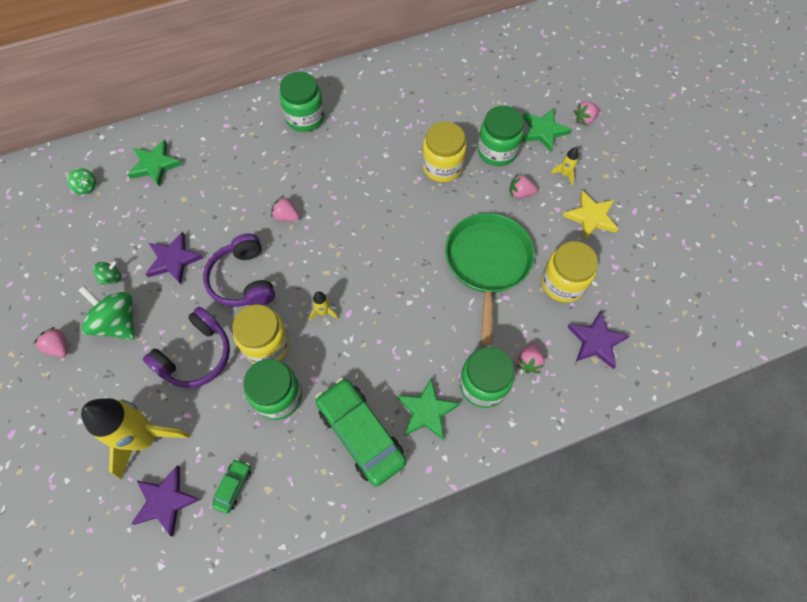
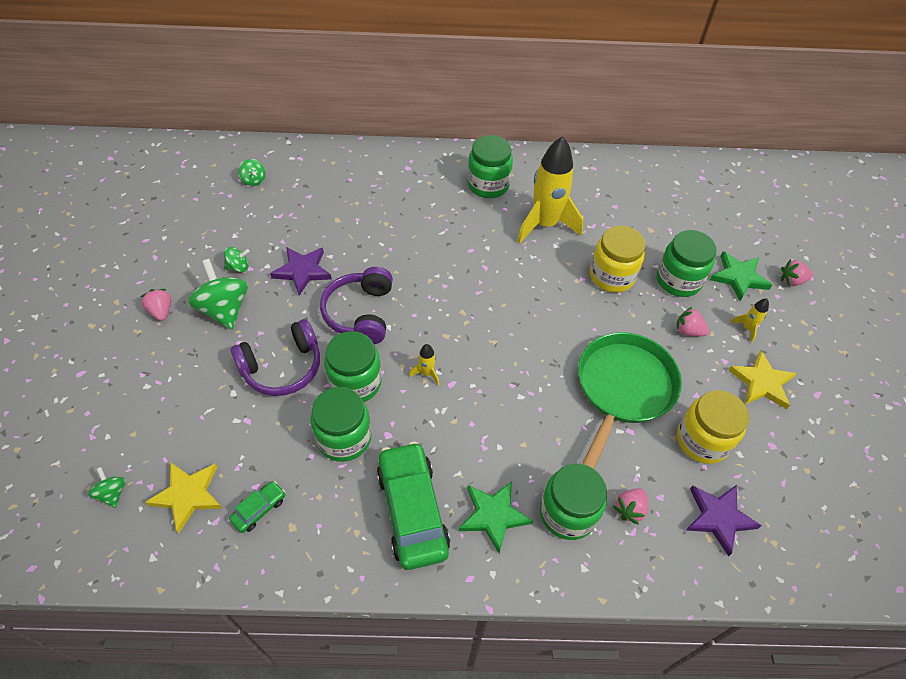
camera: 20 degrees right, 10 degrees down
yellow rocket [81,398,190,479] -> yellow rocket moved to [517,136,583,244]
green star [127,140,182,187] -> none
purple star [131,465,201,536] -> yellow star [145,462,222,533]
yellow jar [232,305,290,364] -> green jar [324,331,382,402]
pink strawberry [271,195,299,222] -> none
none -> green spinning top [88,467,126,508]

